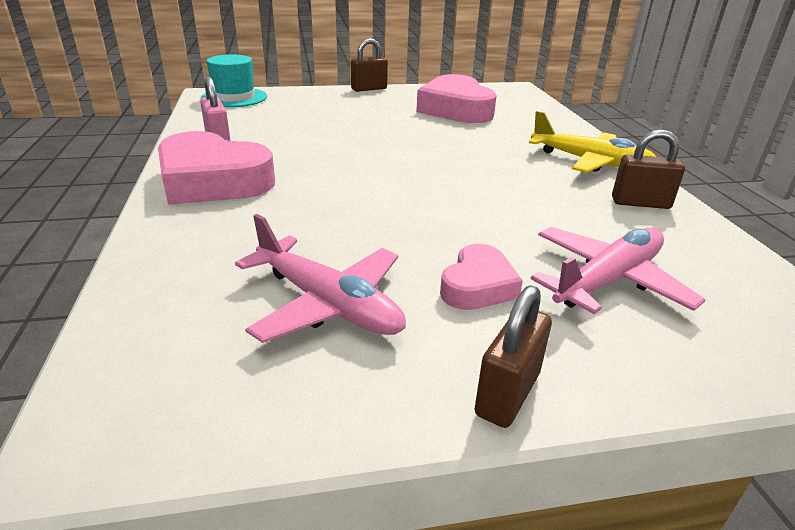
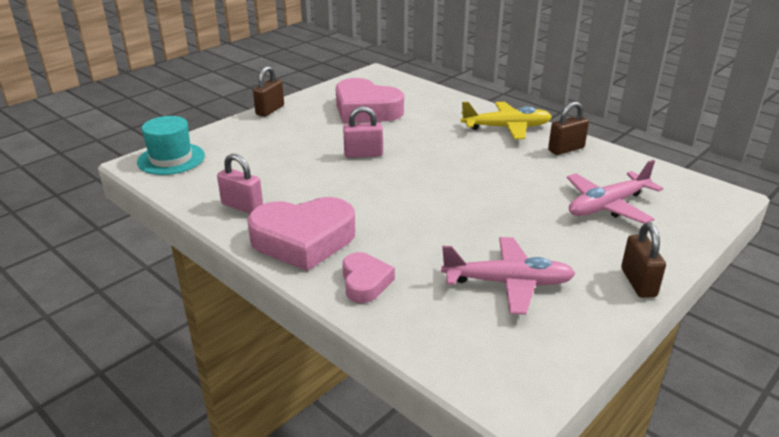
camera: 35 degrees left, 0 degrees up
pink heart [440,244,523,310] -> pink heart moved to [342,252,395,303]
pink plane [531,227,705,314] -> pink plane turned 135 degrees counterclockwise [567,160,663,224]
none -> pink padlock [343,106,383,158]

